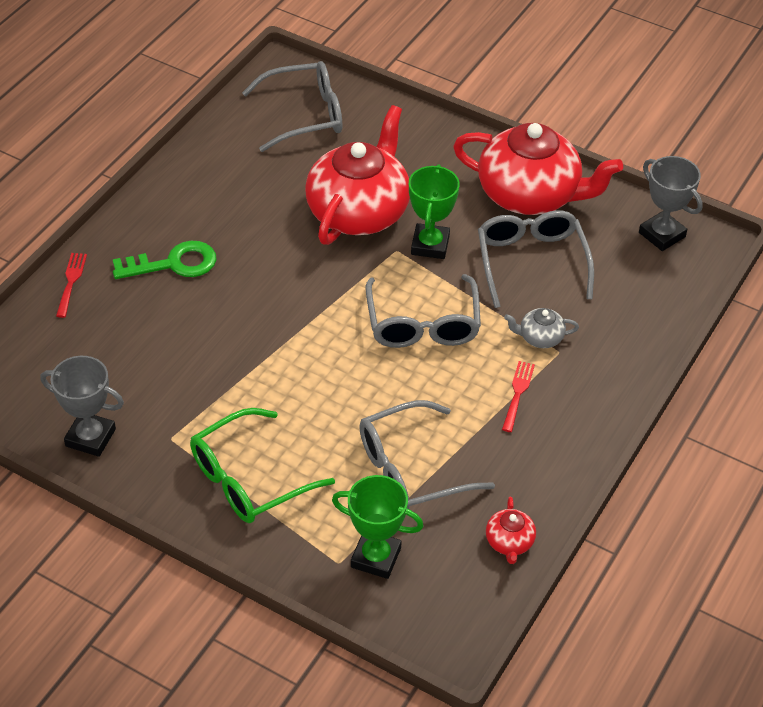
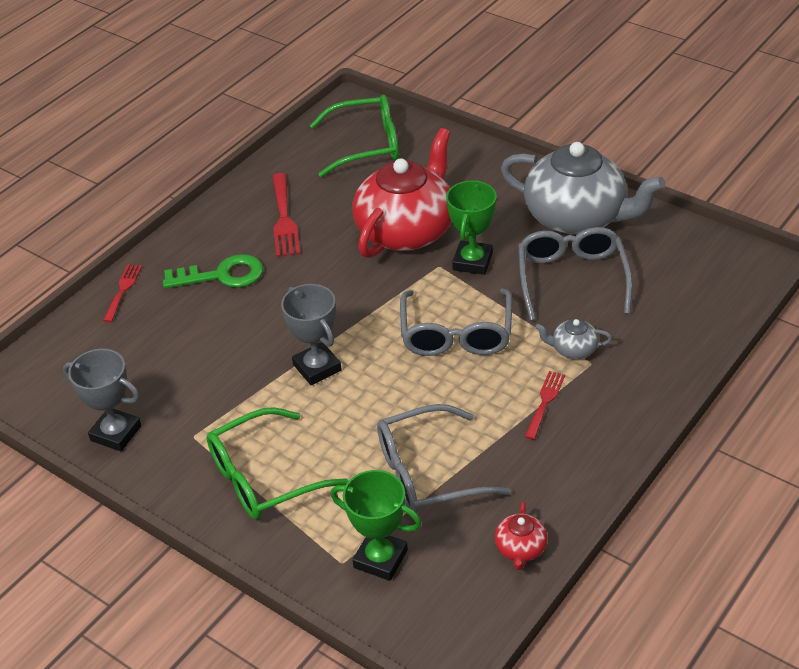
camera: 10 degrees right, 5 degrees down
grey glasses [242,61,342,152] -> green glasses [310,95,399,177]
red teapot [453,123,623,215] -> grey teapot [501,142,665,235]
grey trophy [639,156,703,251] -> grey trophy moved to [281,284,342,385]
none -> red fork [272,173,300,257]

